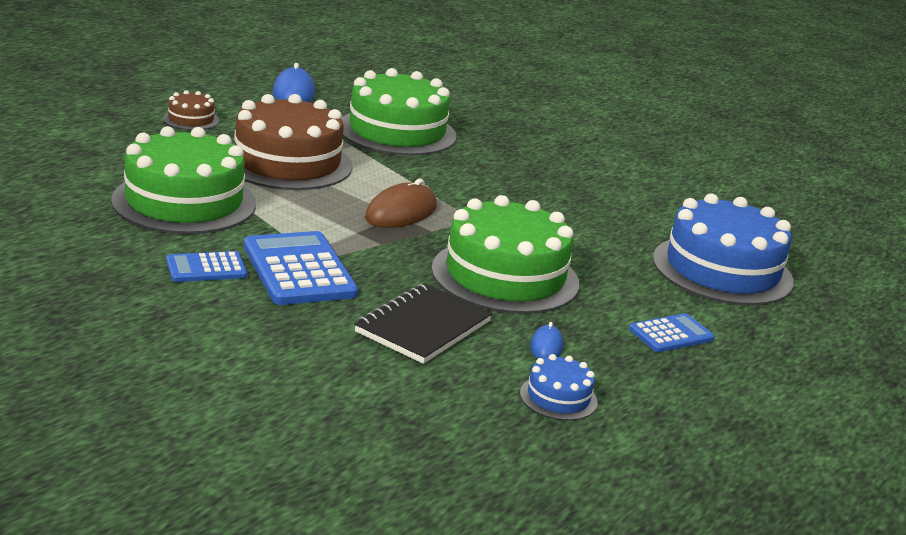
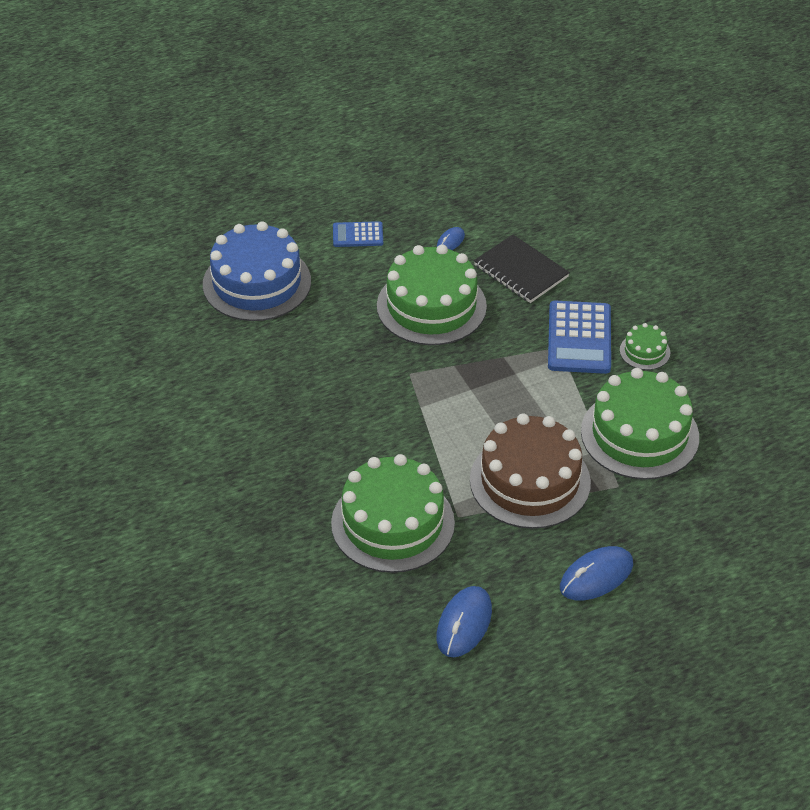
camera: 150 degrees left, 20 degrees up
brown cake [163,90,219,130] -> blue mouse [560,546,633,600]
blue calculator [166,251,247,282] -> green cake [620,323,670,370]
black notebook [354,284,492,364] -> black notebook turned 75 degrees clockwise [474,234,570,303]
brown mouse [365,179,437,228] -> none
blue cake [520,354,598,421] -> none

